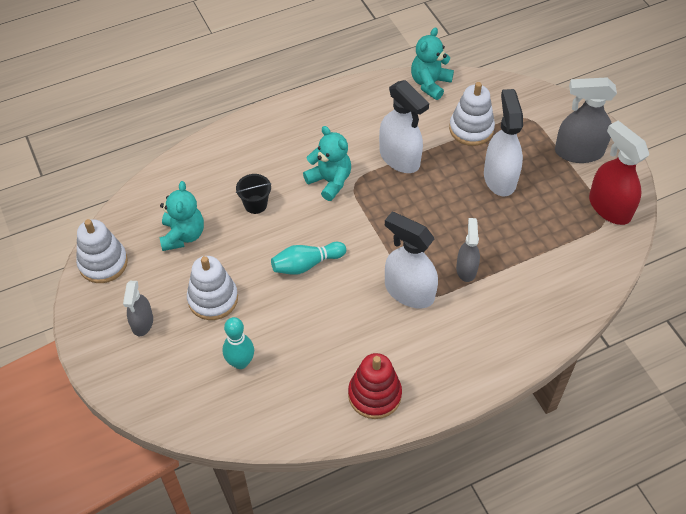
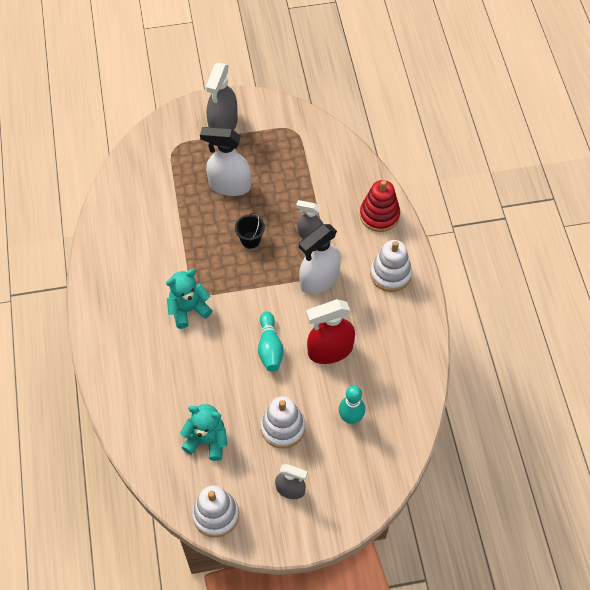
camera: 75 degrees left, 5 degrees up
black bucket [236,174,271,214] -> black bucket moved to [235,212,265,249]
red stacking toy [348,353,402,419] -> red stacking toy moved to [360,180,400,232]
white spray bottle [379,80,429,173] -> none
turquoise teddy bear [411,27,454,100] -> none
white stacking toy [449,82,495,146] -> white stacking toy moved to [370,240,412,292]
red spray bottle [589,121,649,225] -> red spray bottle moved to [306,299,355,364]

